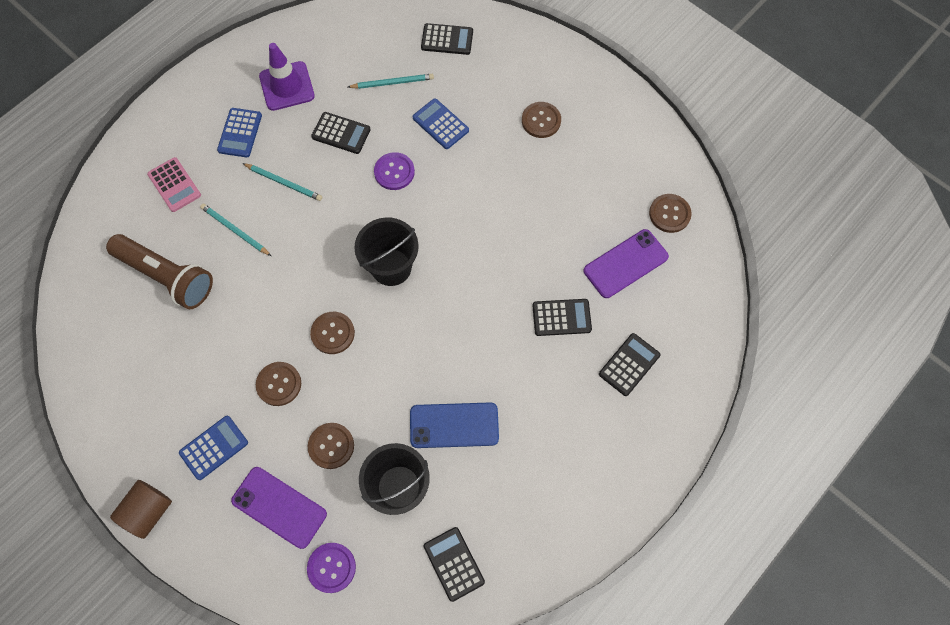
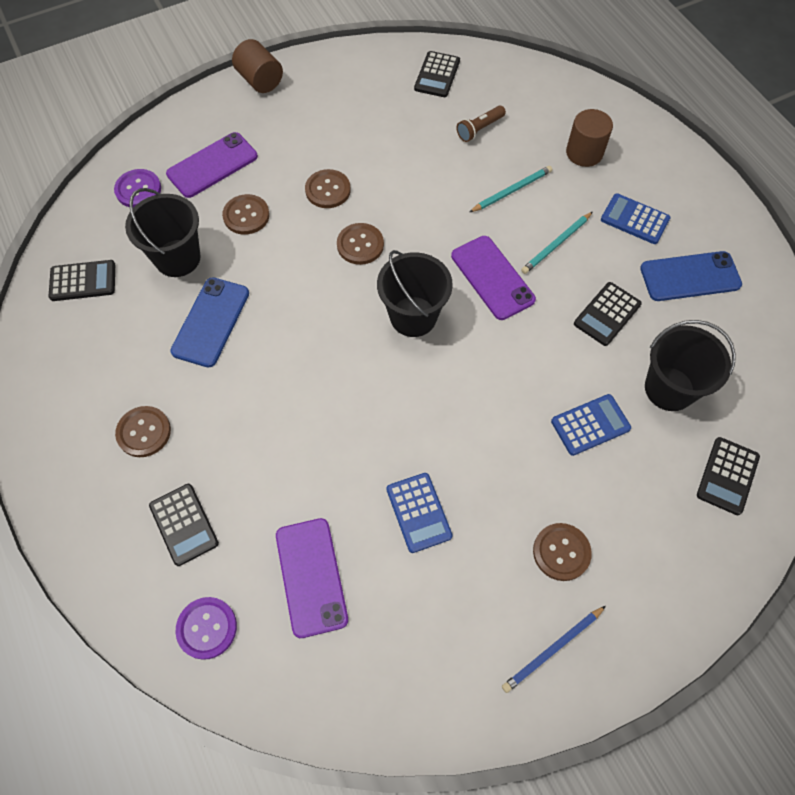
camera: 110 degrees right, 5 degrees down
brown flashlight [106,234,213,309] -> brown flashlight [456,105,506,142], size x0.48
pink calculator [147,157,201,212] -> brown cylinder [566,109,613,167]
blue calculator [179,416,248,480] -> blue calculator moved to [387,473,453,553]
purple traffic cone [259,43,315,111] -> blue phone [640,251,742,301]
turquoise pencil [348,74,434,89] -> black bucket [645,320,736,411]
purple button [374,152,415,190] -> purple button moved to [175,597,237,660]
black calculator [533,299,592,336] -> black calculator moved to [414,51,460,97]
brown button [649,194,692,233] -> brown button moved to [115,406,171,457]
none -> purple phone [451,236,536,320]
none -> blue pencil [502,606,606,693]

